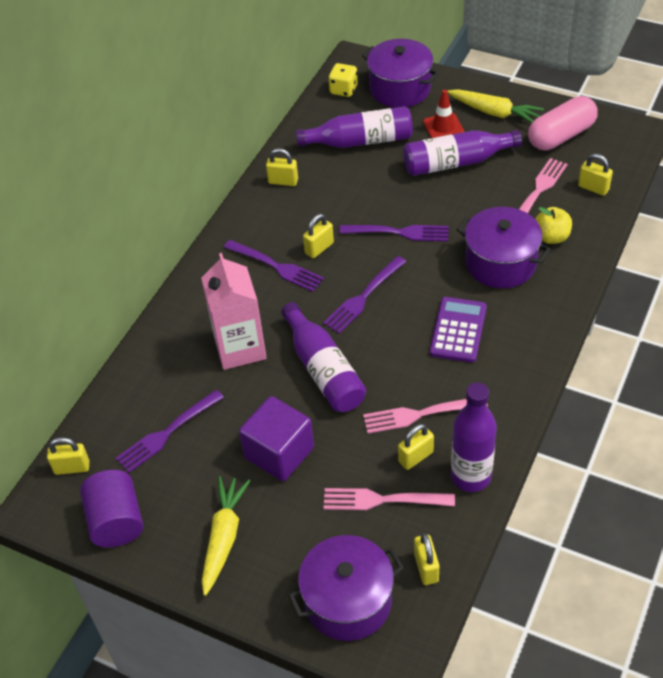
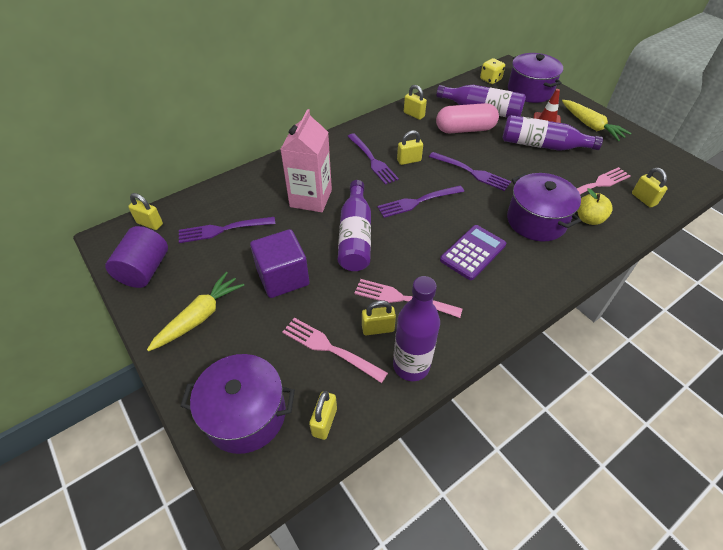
camera: 25 degrees right, 0 degrees up
pink capsule [528,96,598,150] -> pink capsule moved to [436,103,499,133]

